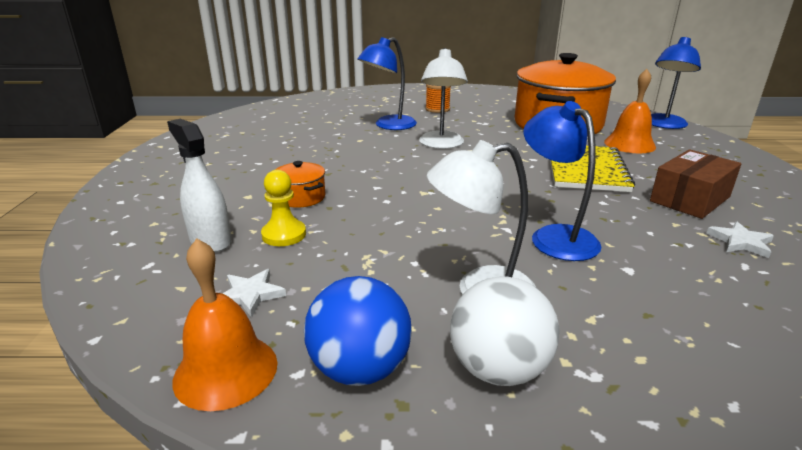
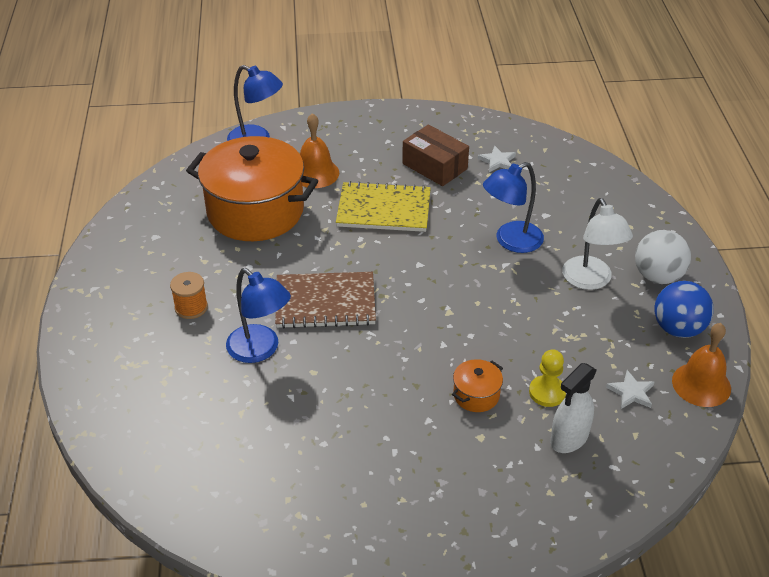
camera: 95 degrees left, 15 degrees up
white lamp [419,48,468,149] -> brown notebook [275,272,376,329]

